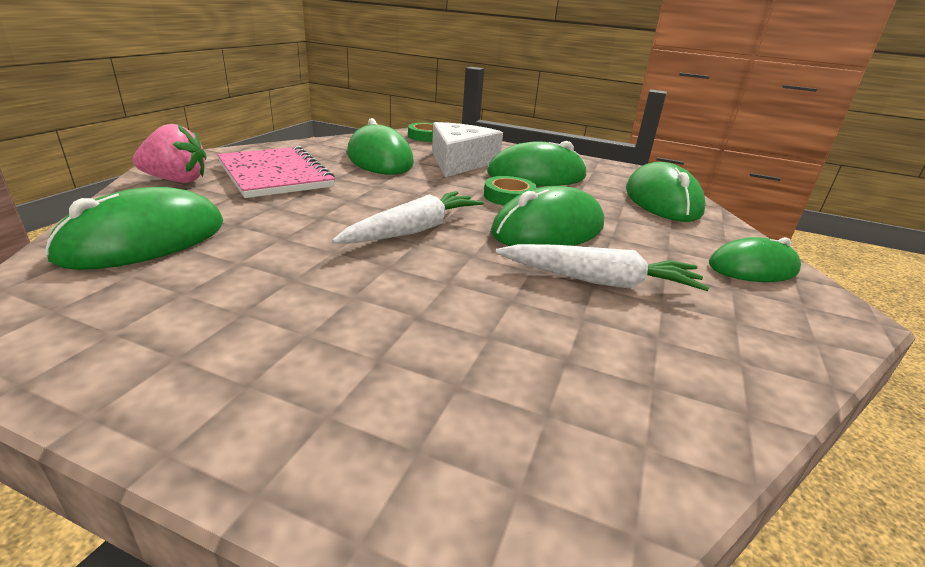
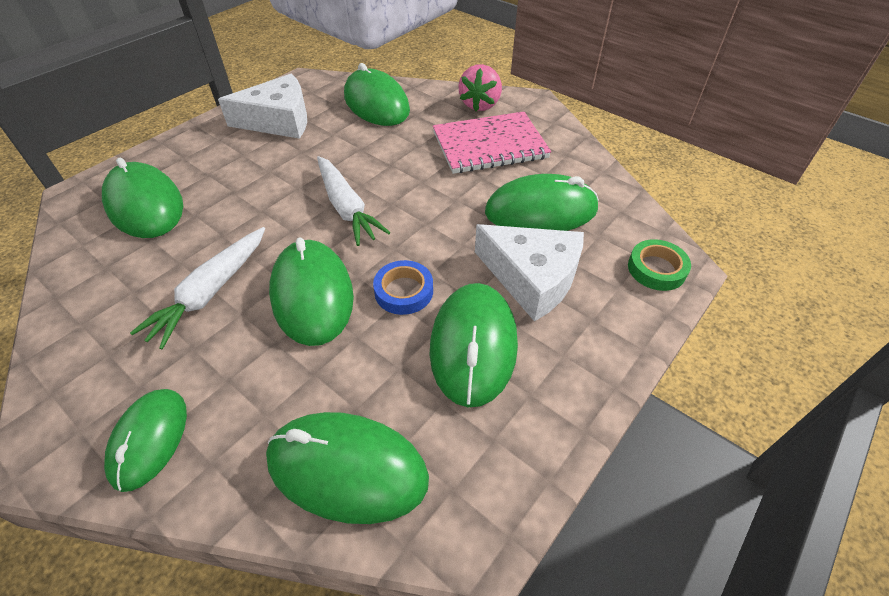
camera: 110 degrees right, 20 degrees up
green tape [484,176,537,206] -> blue tape [373,260,433,315]
none -> green mouse [102,158,183,238]
none -> white cheese [218,74,307,139]

